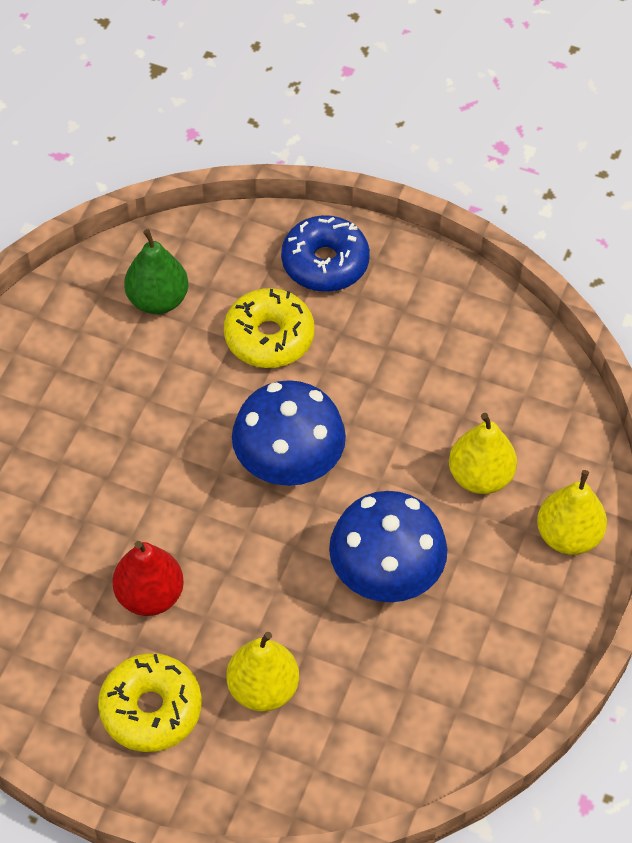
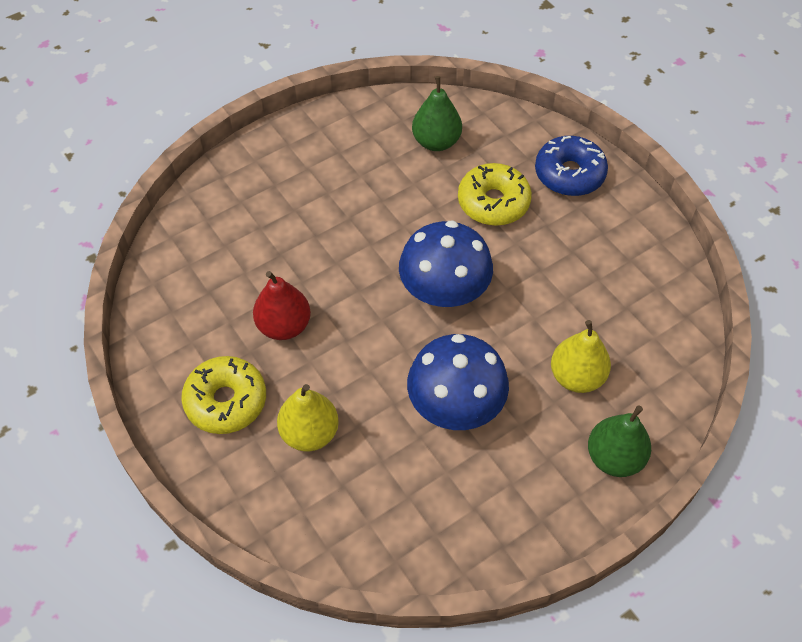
camera: 35 degrees right, 0 degrees up
yellow pear [537,470,607,555] -> green pear [588,405,651,477]

